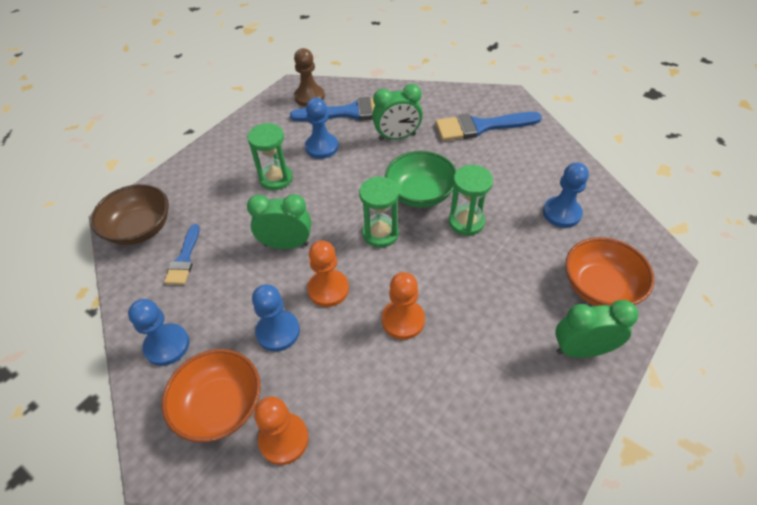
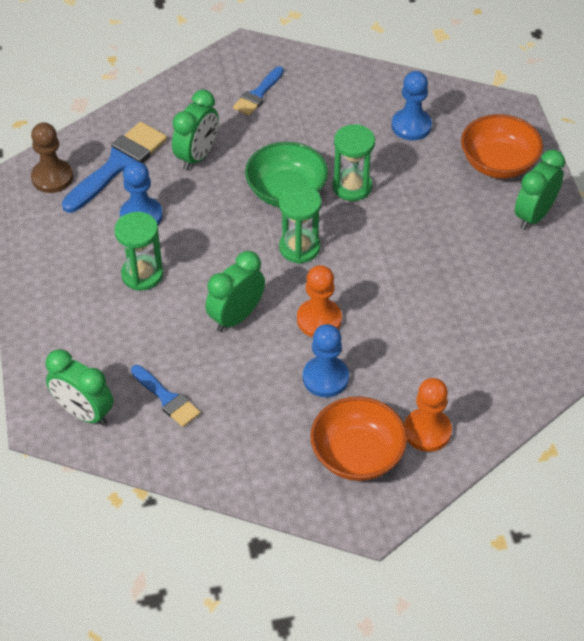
camera: 50 degrees left, 0 degrees up
brown bowl [91,184,169,245] -> green clock [46,349,113,426]
blue pawn [128,299,189,366] -> none
orange pawn [382,272,425,340] -> none
blue brush [436,112,542,141] -> blue brush [233,66,284,116], size x0.59

